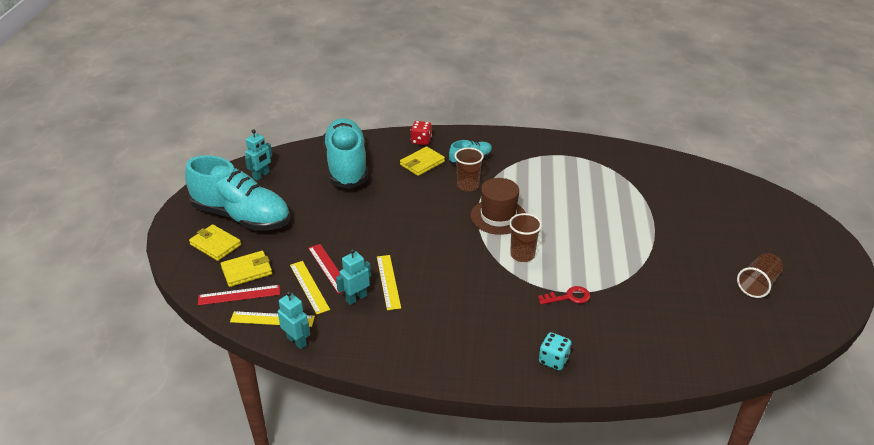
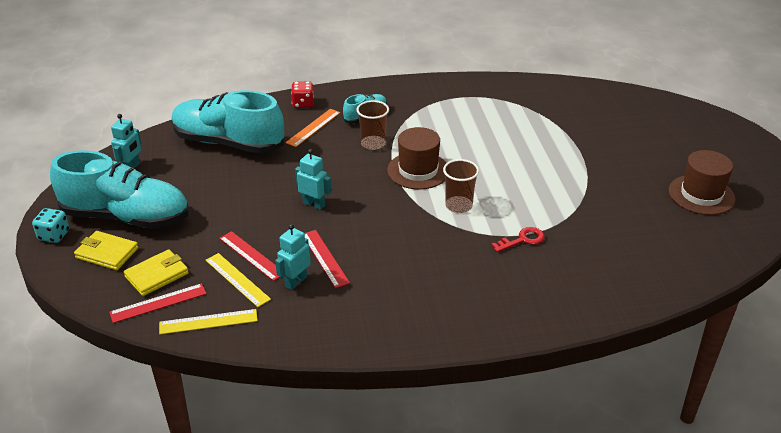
camera: 15 degrees left, 0 degrees up
turquoise robot [278,291,310,349] -> turquoise robot moved to [295,149,332,210]
turquoise shoe [323,118,368,189] -> turquoise shoe turned 45 degrees counterclockwise [171,90,284,154]
yellow ruler [377,255,401,310] -> red ruler [304,230,350,288]
yellow wallet [400,146,445,176] -> orange ruler [285,109,340,147]
turquoise dice [539,332,572,370] -> turquoise dice moved to [32,208,69,243]
brown cup [737,253,783,298] -> brown hat [669,150,735,215]

